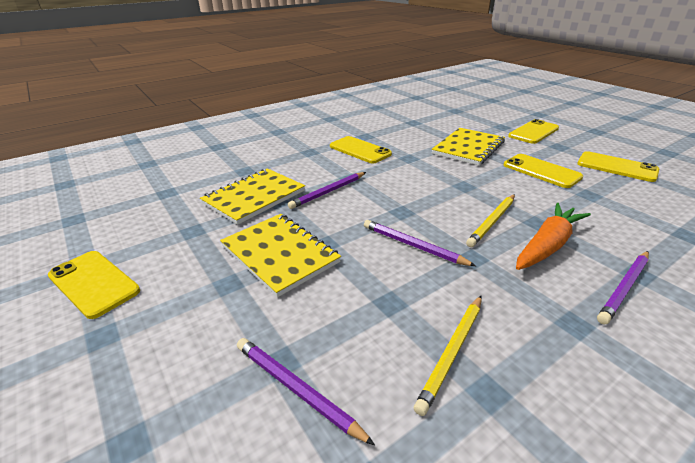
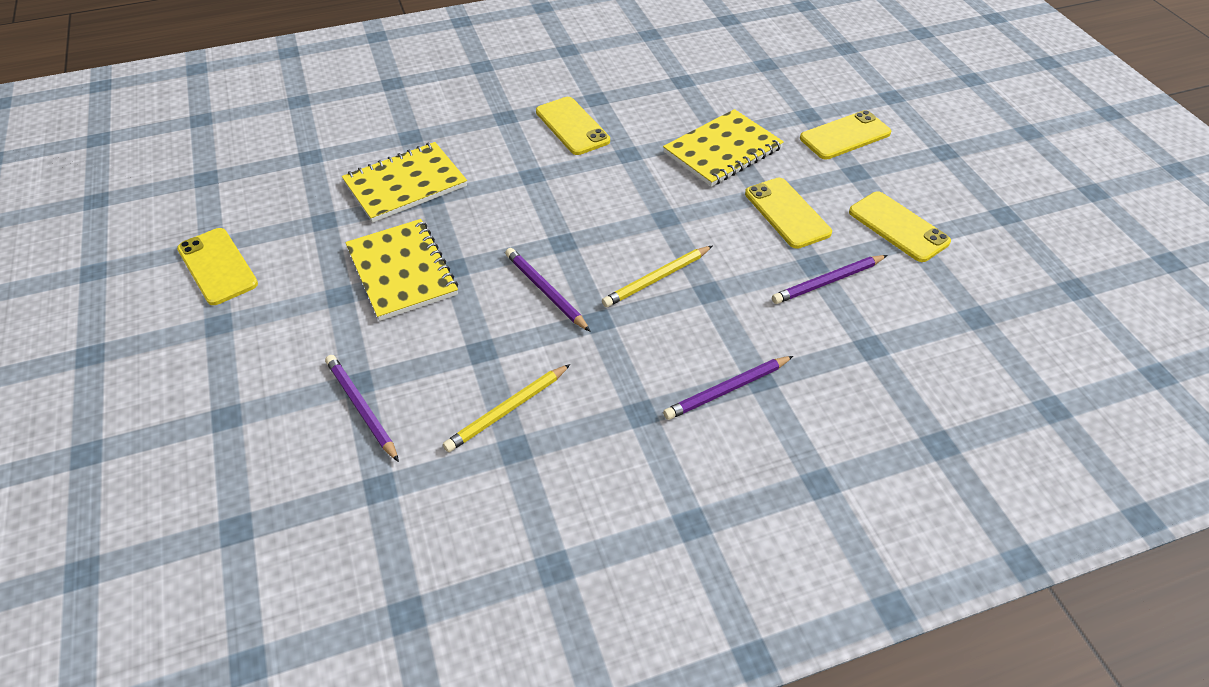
camera: 15 degrees right, 15 degrees up
purple pencil [288,172,366,209] -> purple pencil moved to [772,255,887,304]
orange carrot [516,203,591,270] -> none

